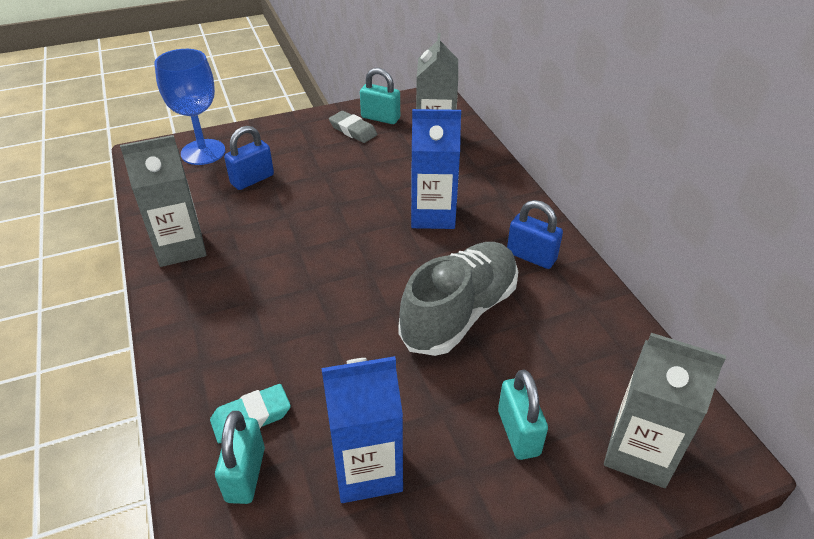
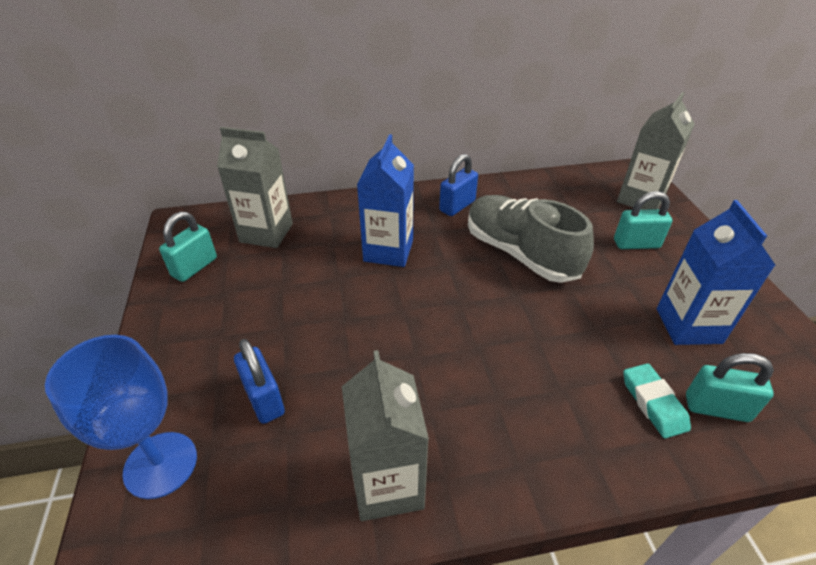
camera: 80 degrees left, 0 degrees up
grey eraser [329,111,377,143] -> none

